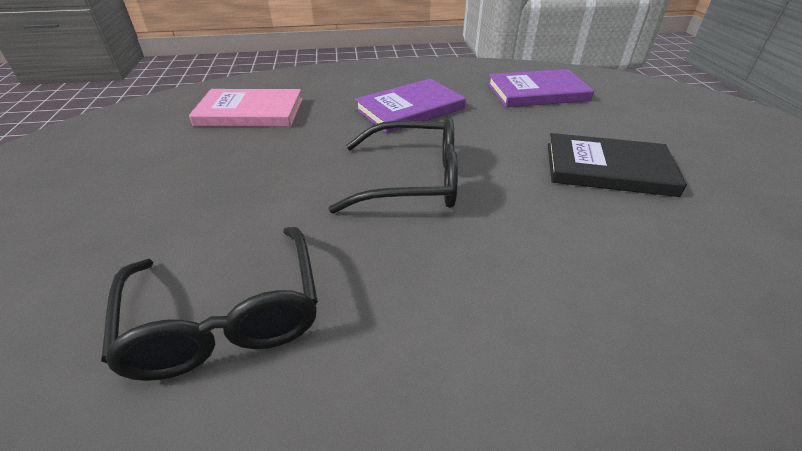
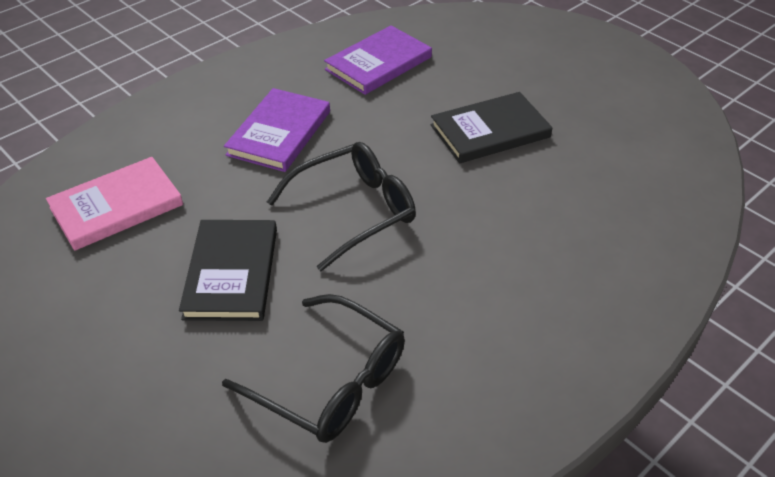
camera: 35 degrees left, 5 degrees up
none -> black book [179,220,277,321]

